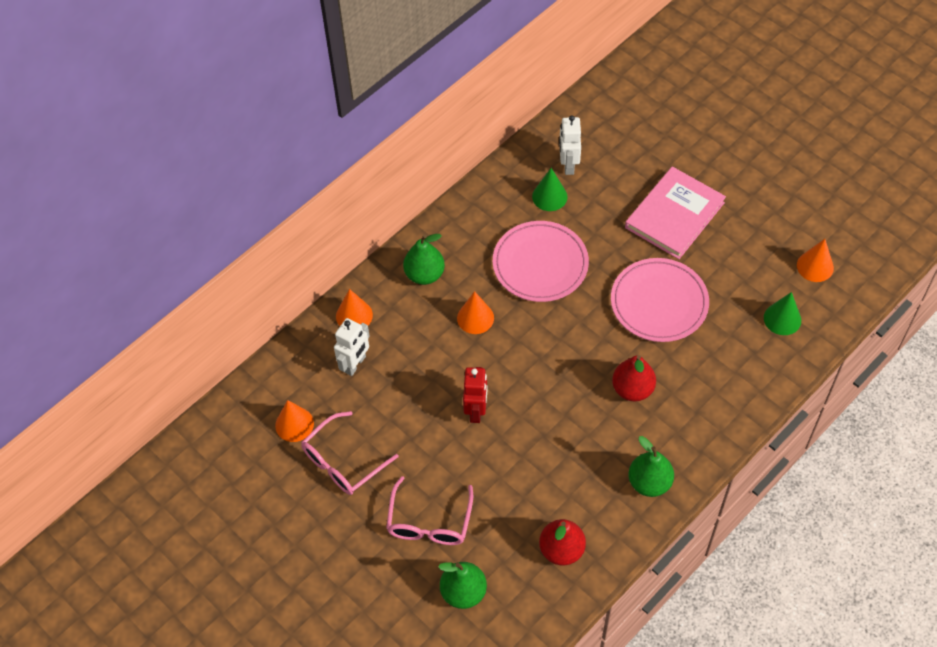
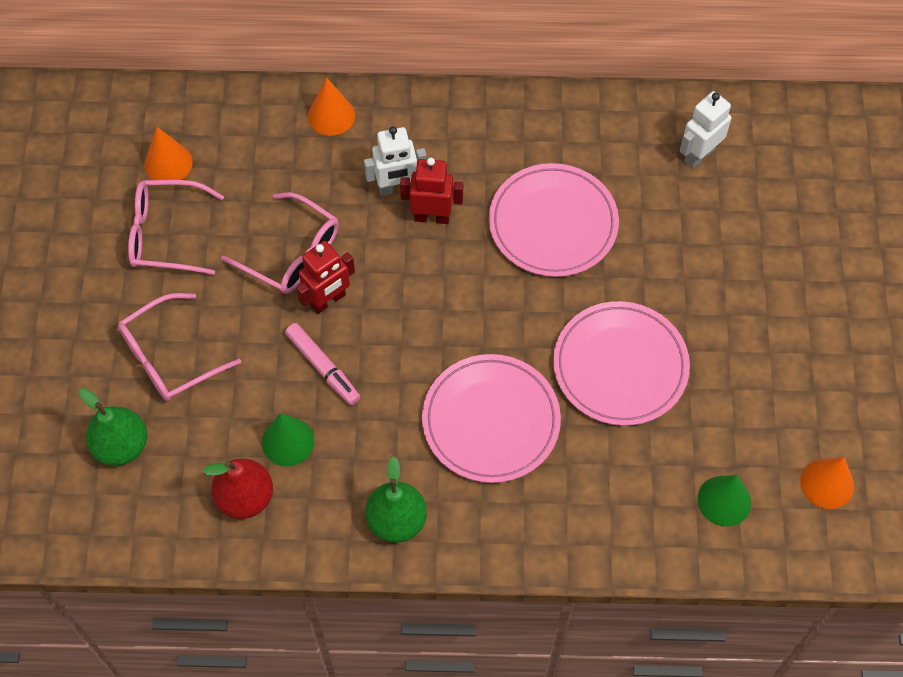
camera: 45 degrees right, 5 degrees up
white robot [334,318,370,376] -> white robot moved to [364,126,427,196]
green pear [403,234,445,285] -> none
orange cone [457,291,494,334] -> red robot [400,158,463,224]
green cone [532,168,567,211] -> green cone moved to [262,413,314,466]
red pear [612,355,656,401] -> pink plate [422,354,561,483]
pink book [625,167,726,259] -> none
none -> pink glasses [221,192,339,294]
none -> pink marker [285,323,360,405]

